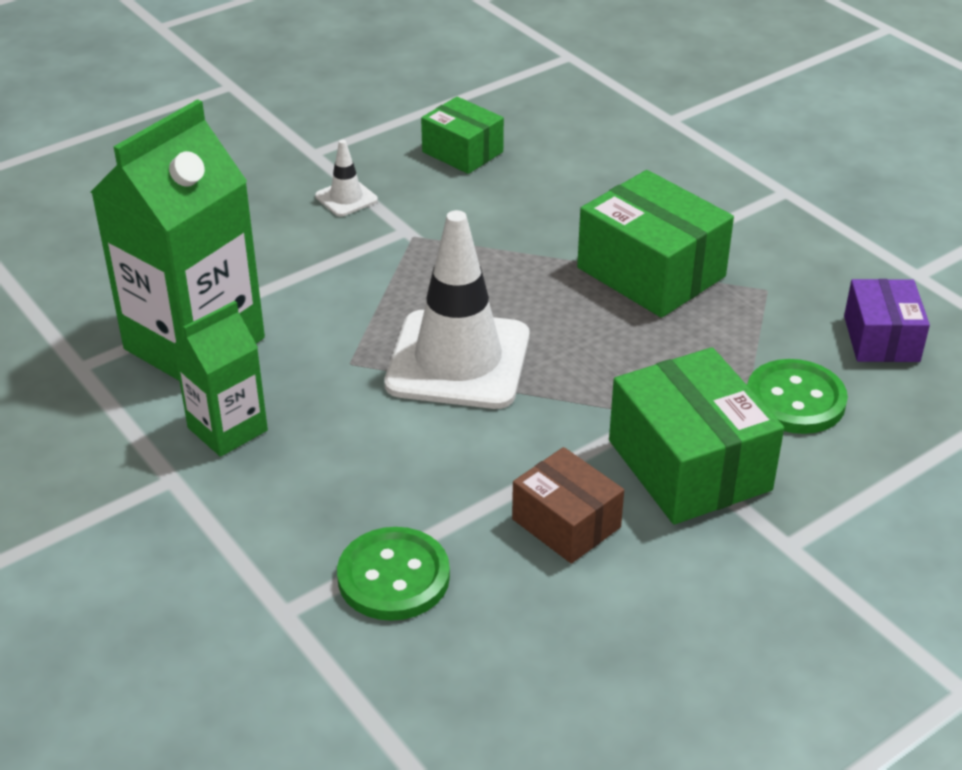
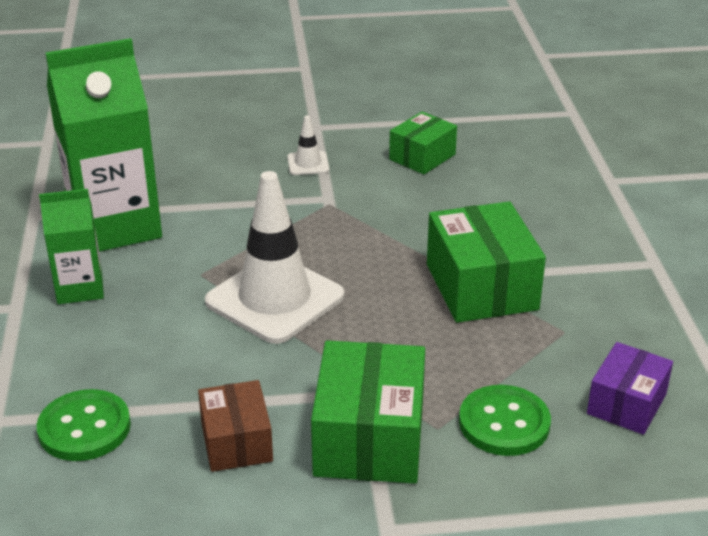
camera: 30 degrees right, 5 degrees down
green box [421,97,504,174] -> green box turned 60 degrees clockwise [389,111,457,174]

